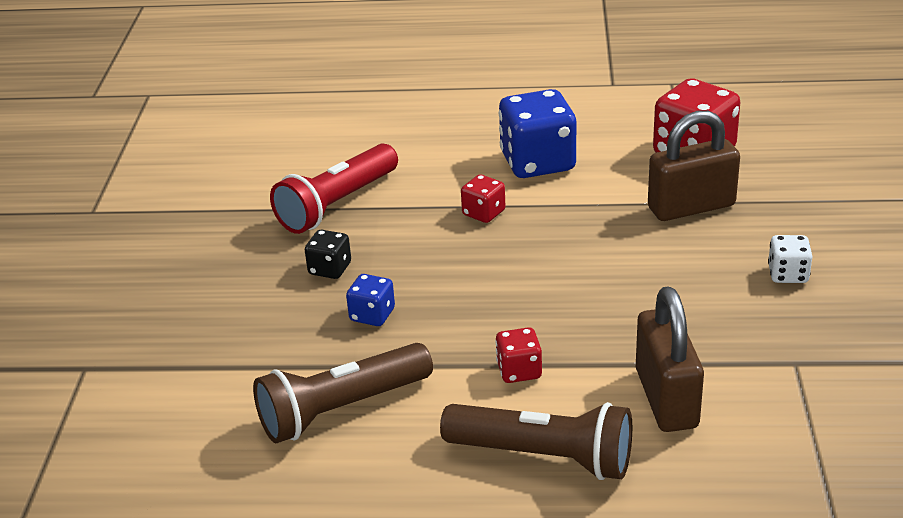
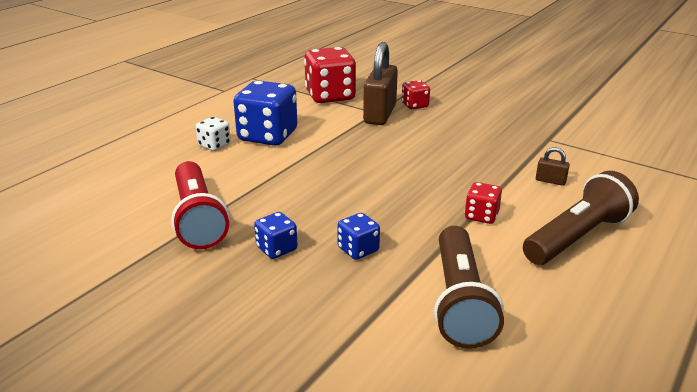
camera: 60 degrees left, 5 degrees down
black dice [305,229,351,279] -> blue dice [254,212,297,259]
red dice [461,174,505,223] -> red dice moved to [402,80,430,109]
brown padlock [636,287,704,432] -> brown padlock [536,147,570,186], size x0.43
white dice [768,235,813,283] -> white dice moved to [196,117,231,151]

